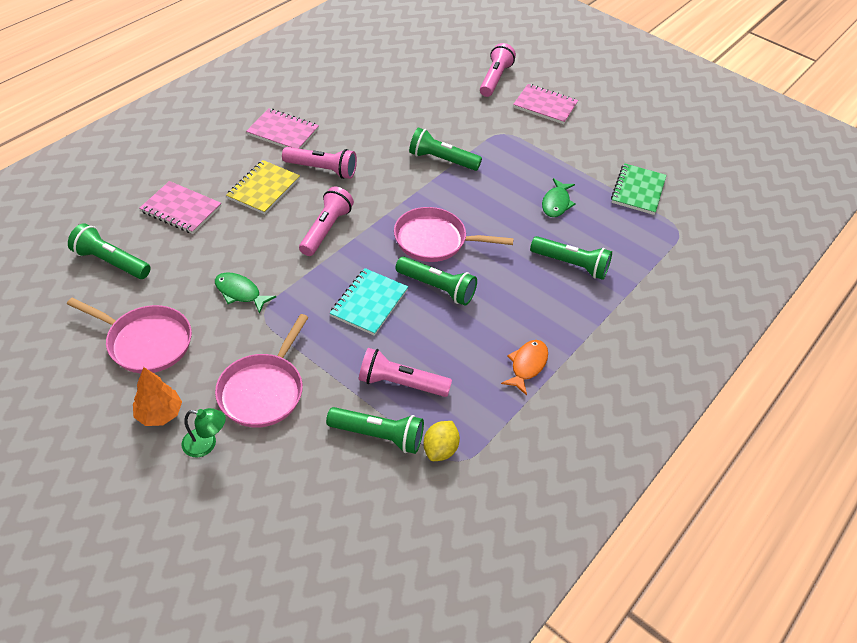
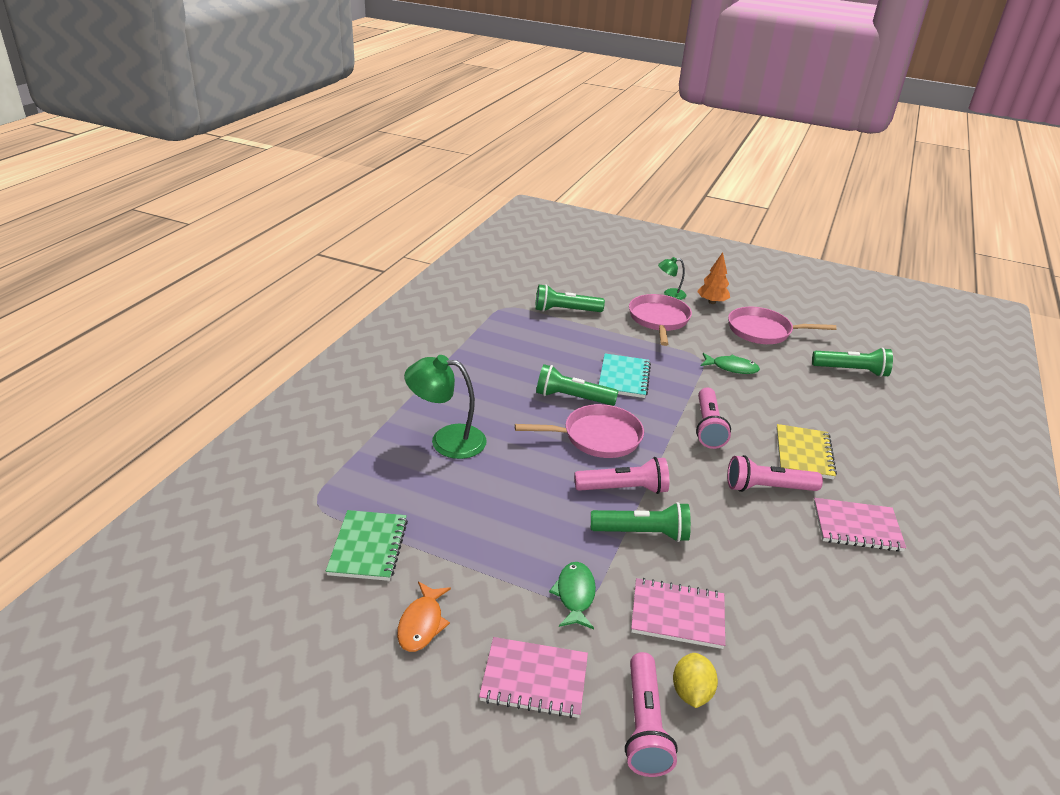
camera: 165 degrees right, 15 degrees down
pink notebook [139,181,221,234] -> pink notebook moved to [631,578,725,649]
pink flashlight [359,348,452,397] -> pink flashlight moved to [574,457,669,494]
yellow lemon [423,421,460,461] -> yellow lemon moved to [673,653,718,708]
orange fish [501,340,548,395] -> orange fish moved to [397,581,451,652]
green flashlight [530,236,612,280] -> green lamp [404,355,487,459]
green fish [542,178,576,217] -> green fish moved to [549,562,596,629]

